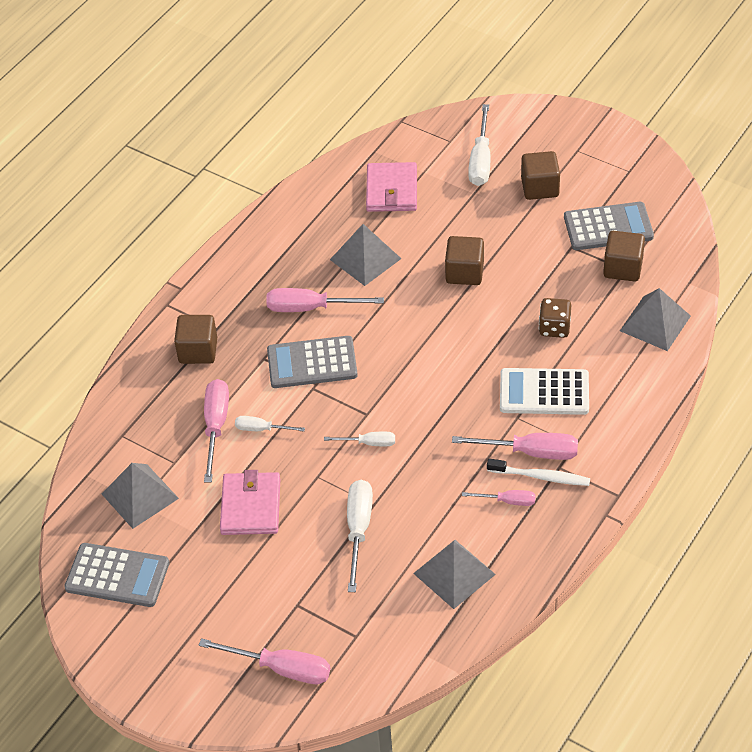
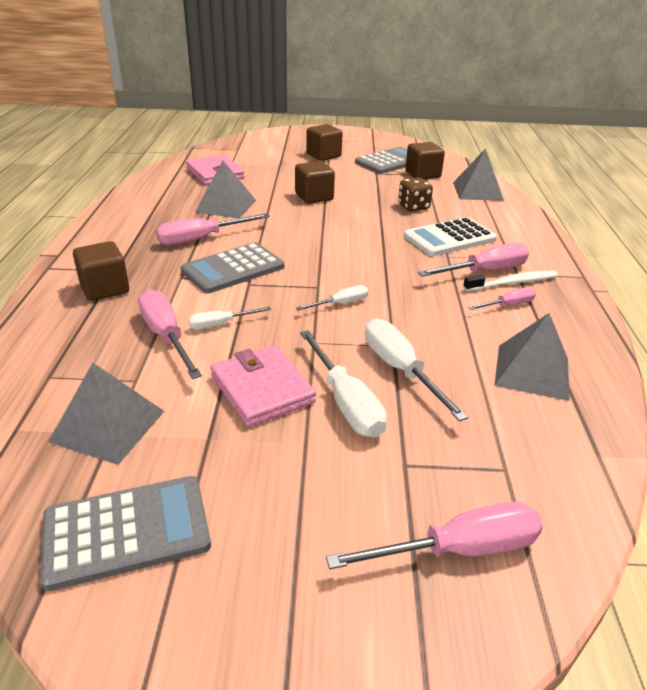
camera: 35 degrees left, 15 degrees down
white screwdriver [468,104,490,186] -> white screwdriver moved to [300,330,387,438]

